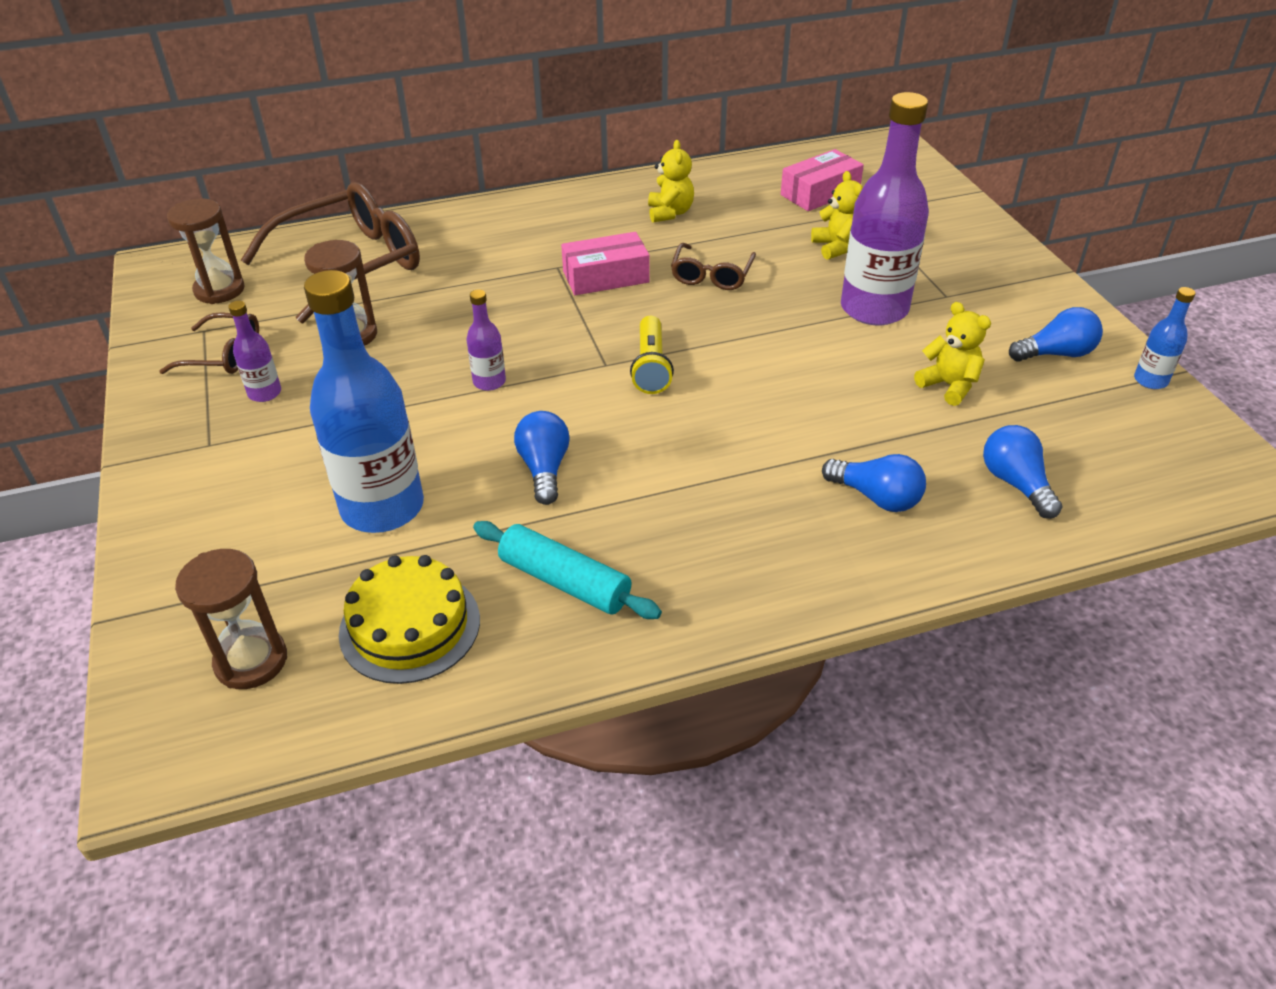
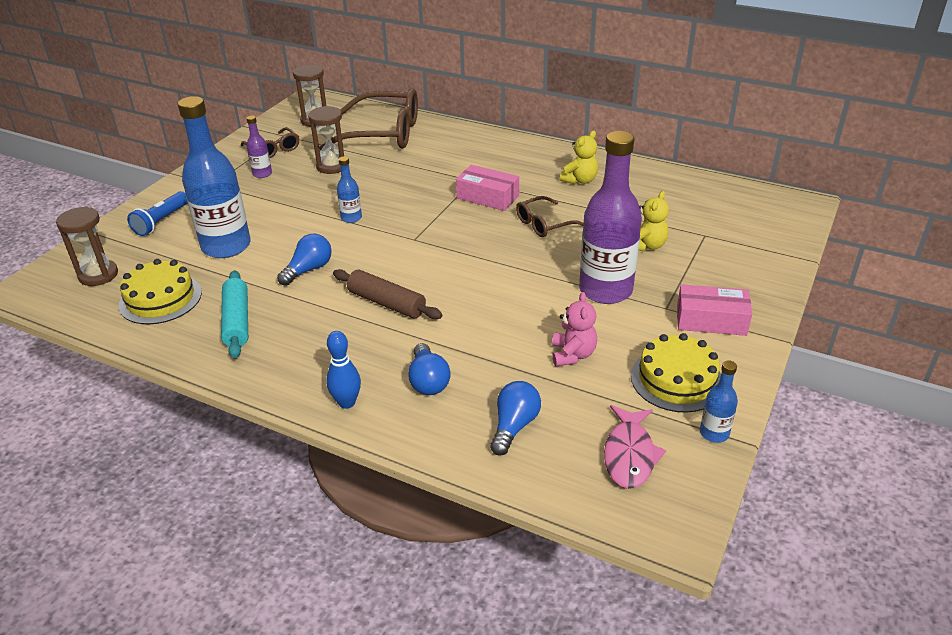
camera: 45 degrees right, 5 degrees down
purple bottle [467,289,506,391] -> blue bottle [337,156,362,223]
yellow flashlight [630,315,674,394] -> none
pink box [781,149,864,211] -> pink box moved to [677,284,752,336]
yellow teddy bear [914,302,991,406] -> pink teddy bear [552,292,597,366]
blue light bulb [1009,307,1103,362] -> yellow cake [631,333,721,413]
none -> blue flashlight [127,191,188,236]
none -> blue bowling pin [326,331,361,409]
none -> brown rolling pin [333,269,442,319]
none -> pink fish [604,405,666,489]

